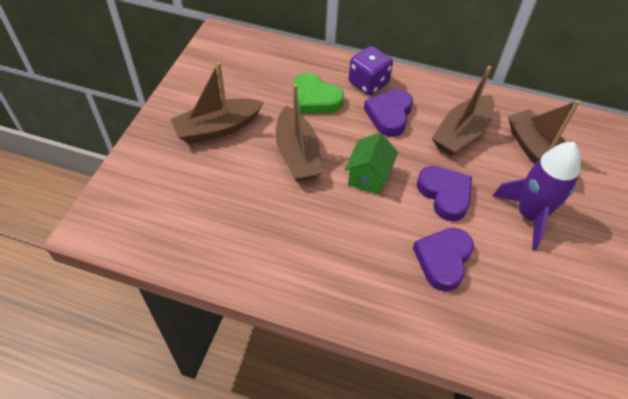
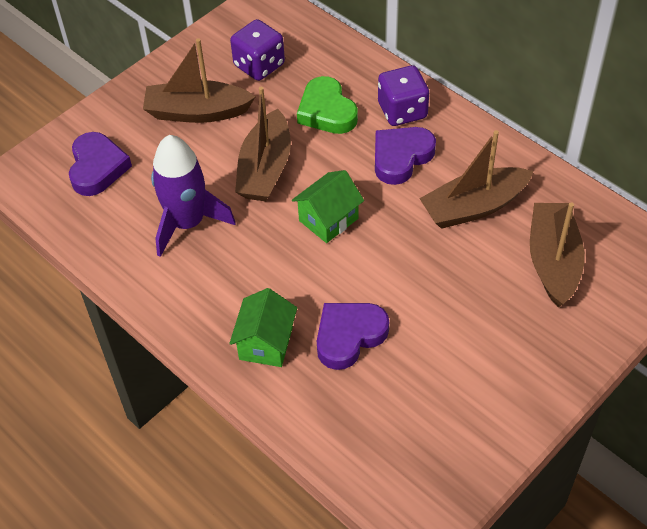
camera: 30 degrees right, 0 degrees up
purple heart [417,166,472,221] -> purple heart moved to [69,132,132,196]
purple rocket [492,142,581,251] -> purple rocket moved to [151,135,236,257]
none -> green house [229,288,297,367]
none -> purple dice [230,19,285,81]

